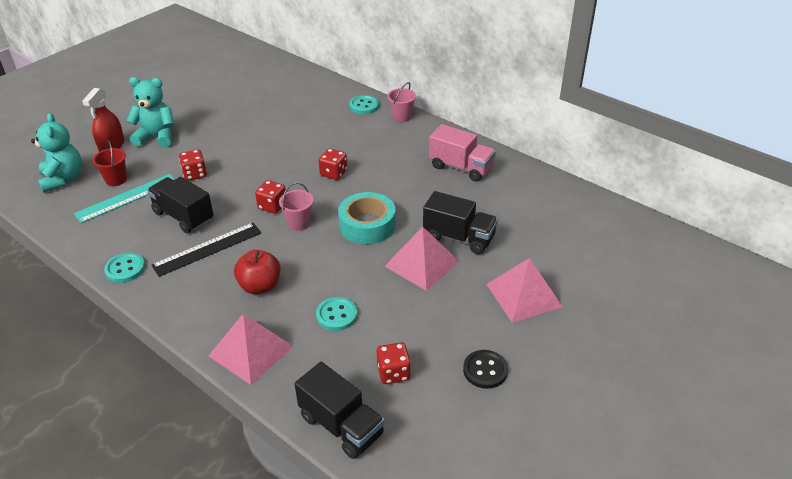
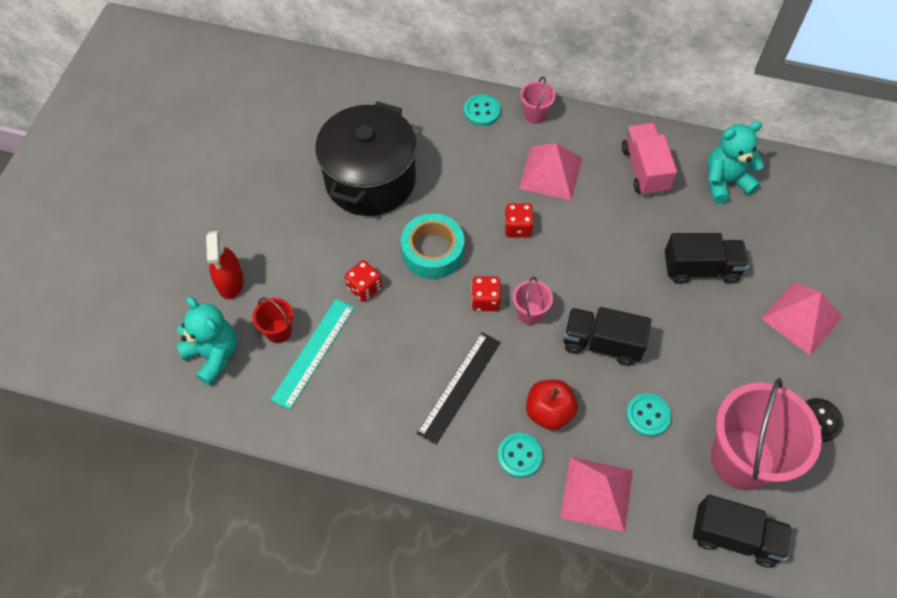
camera: 25 degrees left, 20 degrees up
turquoise button [104,253,145,283] -> turquoise button moved to [498,433,543,478]
turquoise teddy bear [126,77,174,148] -> turquoise teddy bear moved to [707,121,764,204]
black truck [147,177,214,233] -> black truck moved to [563,307,652,366]
turquoise tape [338,192,396,245] -> turquoise tape moved to [401,213,464,279]
red dice [377,342,411,384] -> pink bucket [711,378,822,490]
pink pyramid [385,227,459,291] -> pink pyramid moved to [519,143,582,201]
pink truck [429,124,496,182] -> pink truck turned 105 degrees counterclockwise [622,123,677,196]
none -> black pot [315,101,417,216]

